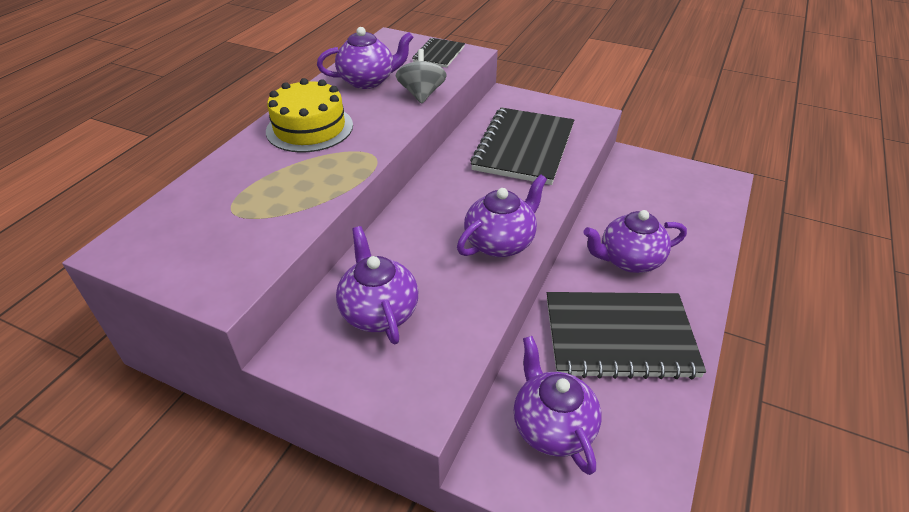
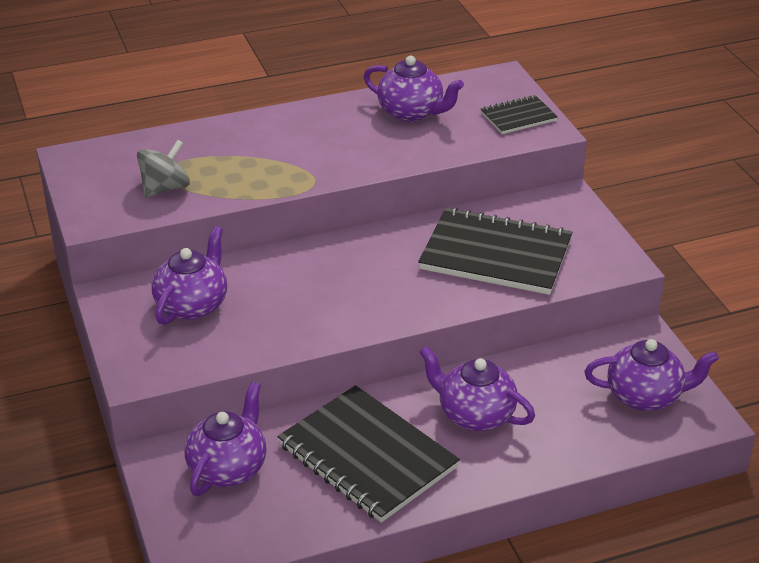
camera: 45 degrees right, 5 degrees down
yellow cake [266,78,353,153] -> none
grey spinning top [396,49,447,104] -> grey spinning top moved to [137,140,190,198]
purple teapot [457,174,547,257] -> purple teapot moved to [584,339,719,411]
black notebook [470,107,574,185] -> black notebook turned 45 degrees clockwise [418,207,573,295]

